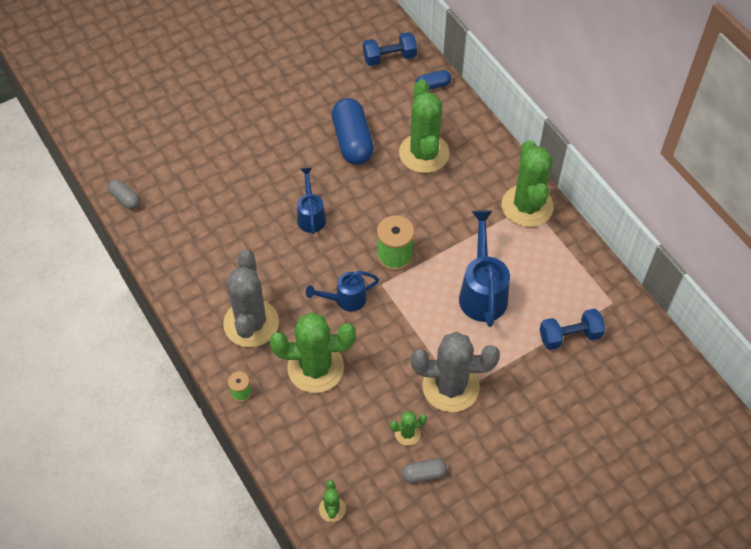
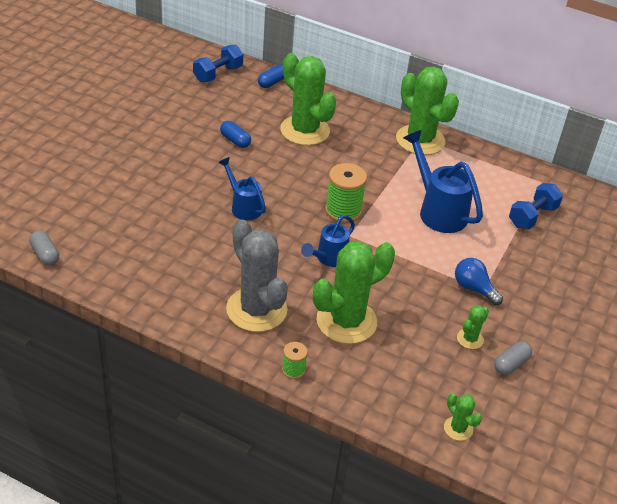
camera: 35 degrees left, 15 degrees down
grey capsule [108,180,140,209] -> grey capsule turned 45 degrees clockwise [29,231,59,266]
blue capsule [332,98,374,165] -> blue capsule [220,121,251,148], size x0.50
grey cactus [411,332,500,412] -> blue light bulb [455,258,503,305]

